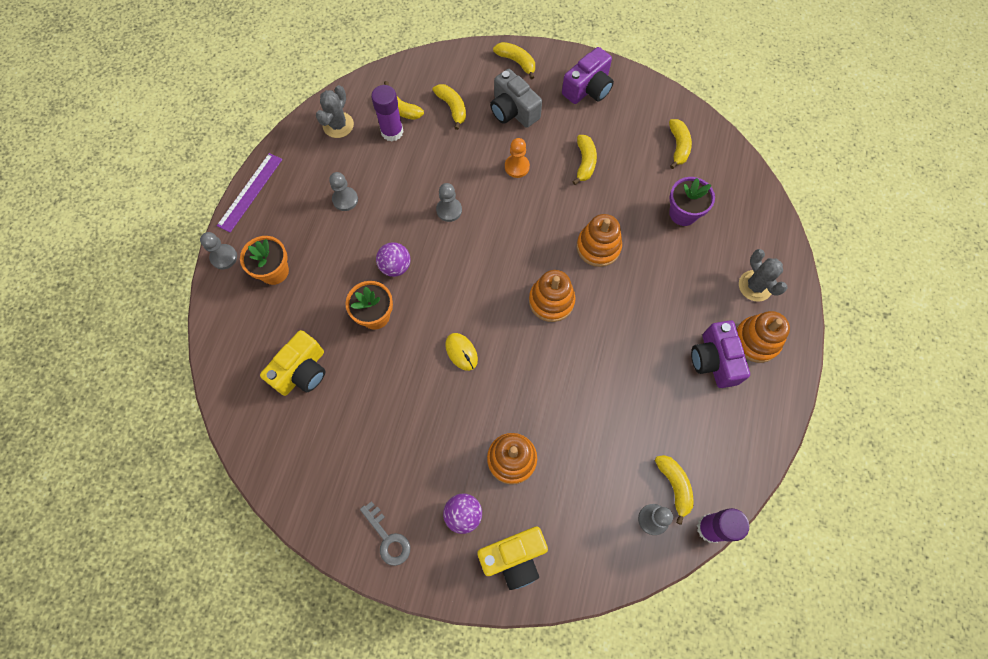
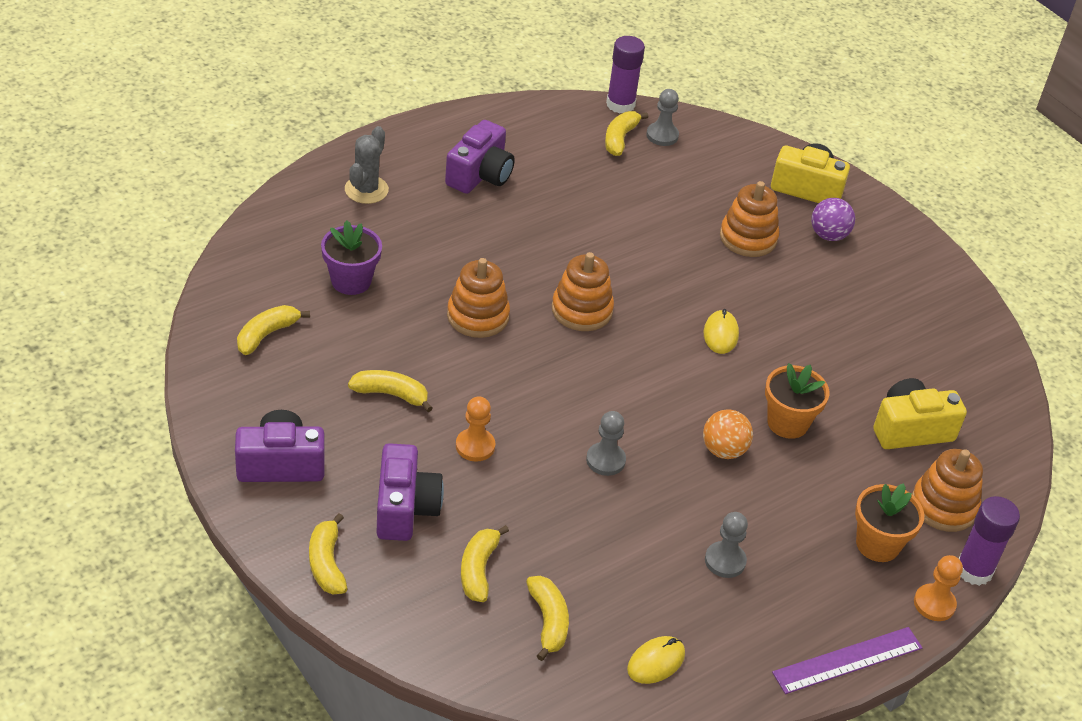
camera: 145 degrees left, 25 degrees down
grey pawn [200,232,237,269] -> orange pawn [914,555,963,621]
grey cactus [316,85,354,138] -> yellow mouse [627,636,685,684]
grey key [360,501,410,566] -> none
purple glue stick [371,85,404,141] -> purple glue stick moved to [958,496,1020,586]
purple ball [376,242,411,277] -> orange ball [703,409,753,459]
grey camera [490,69,542,128] -> purple camera [376,443,444,541]
yellow banana [572,135,597,185] -> yellow banana turned 60 degrees clockwise [348,370,433,412]
orange stacking toy [736,311,790,363] -> orange stacking toy moved to [912,449,983,532]

